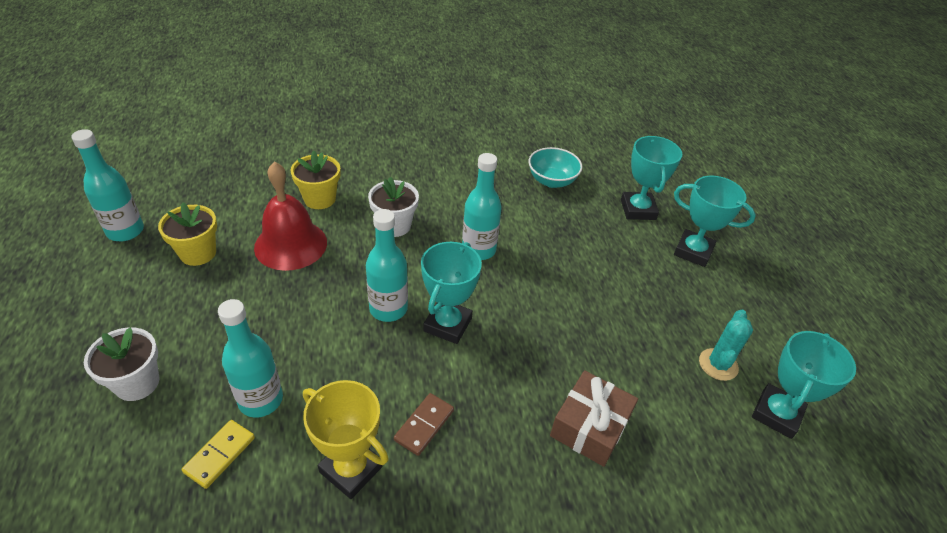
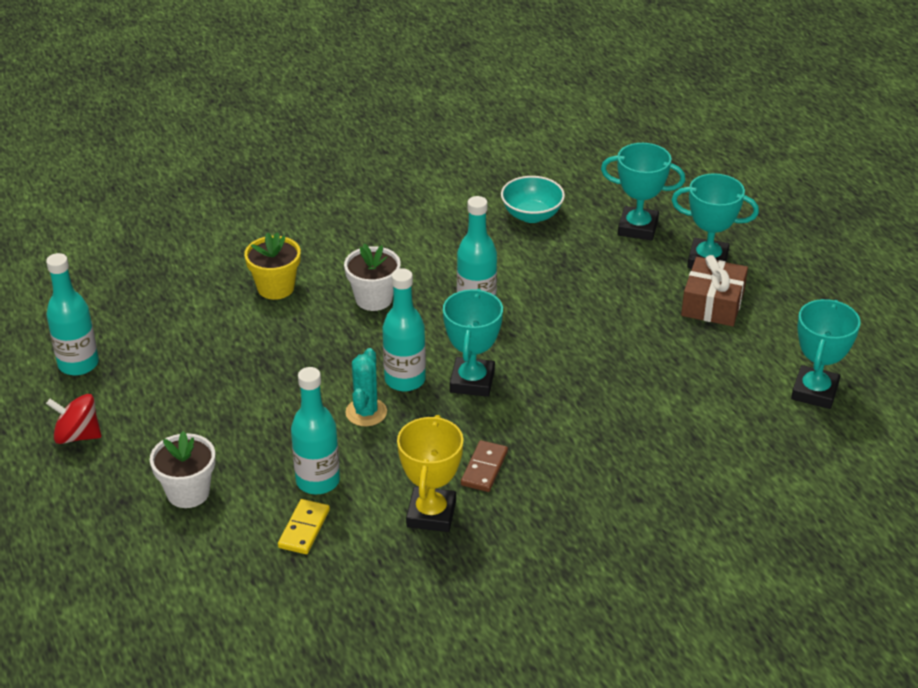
camera: 10 degrees left, 5 degrees down
yellow flower pot [158,202,217,266] -> none
red bell [254,162,327,271] -> none
yellow trophy [303,380,389,499] -> yellow trophy turned 75 degrees clockwise [397,415,463,532]
brown gift [550,370,638,467] -> brown gift moved to [681,255,748,326]
turquoise trophy [621,136,682,220] -> turquoise trophy turned 60 degrees counterclockwise [601,143,685,241]
turquoise cactus [699,309,753,381] -> turquoise cactus moved to [345,348,387,426]
none -> red spinning top [46,394,101,444]

